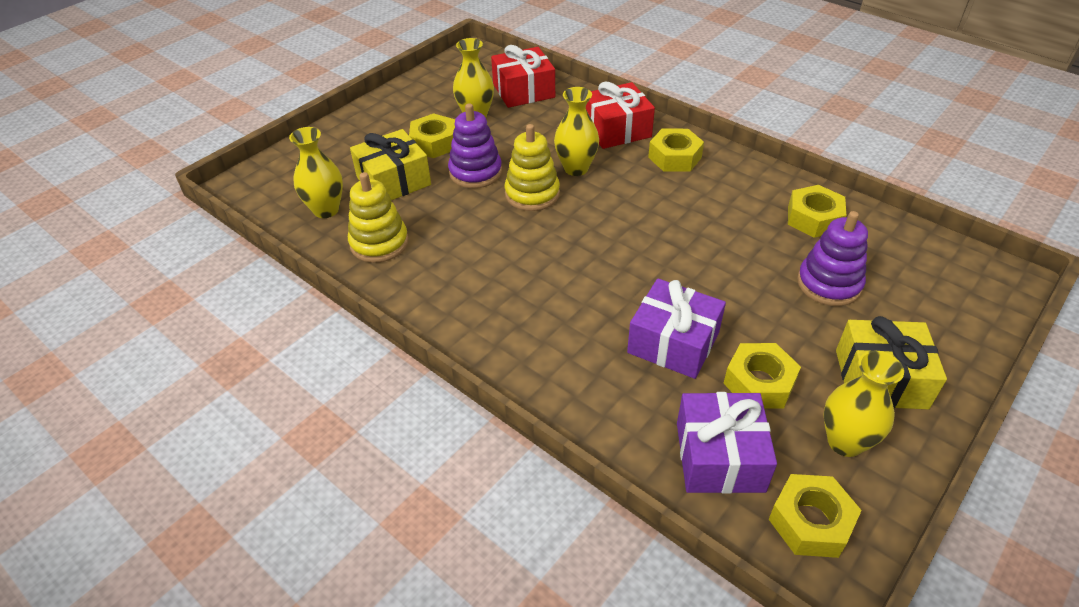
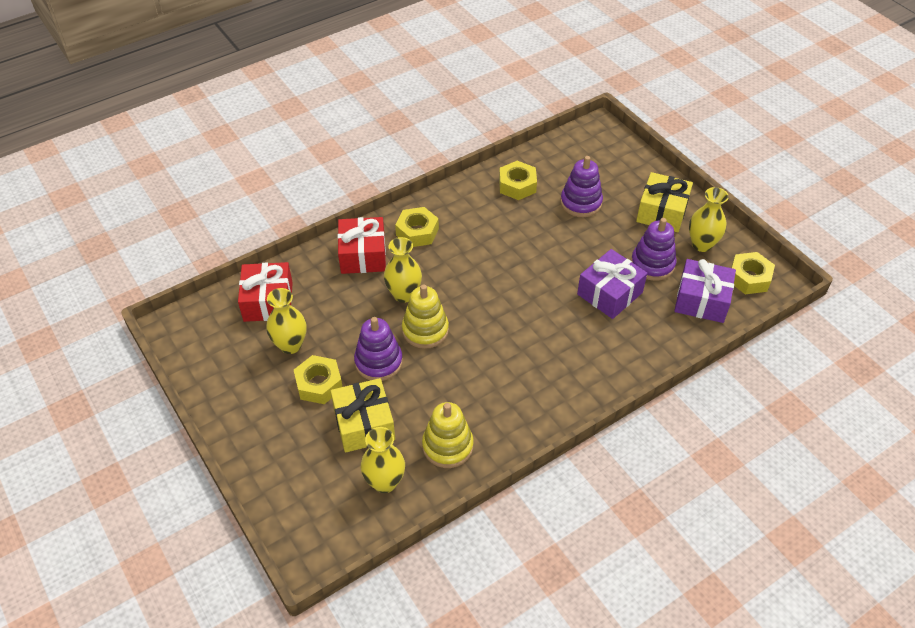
camera: 75 degrees left, 5 degrees up
yellow nut [723,343,801,409] -> purple stacking toy [631,218,677,281]

